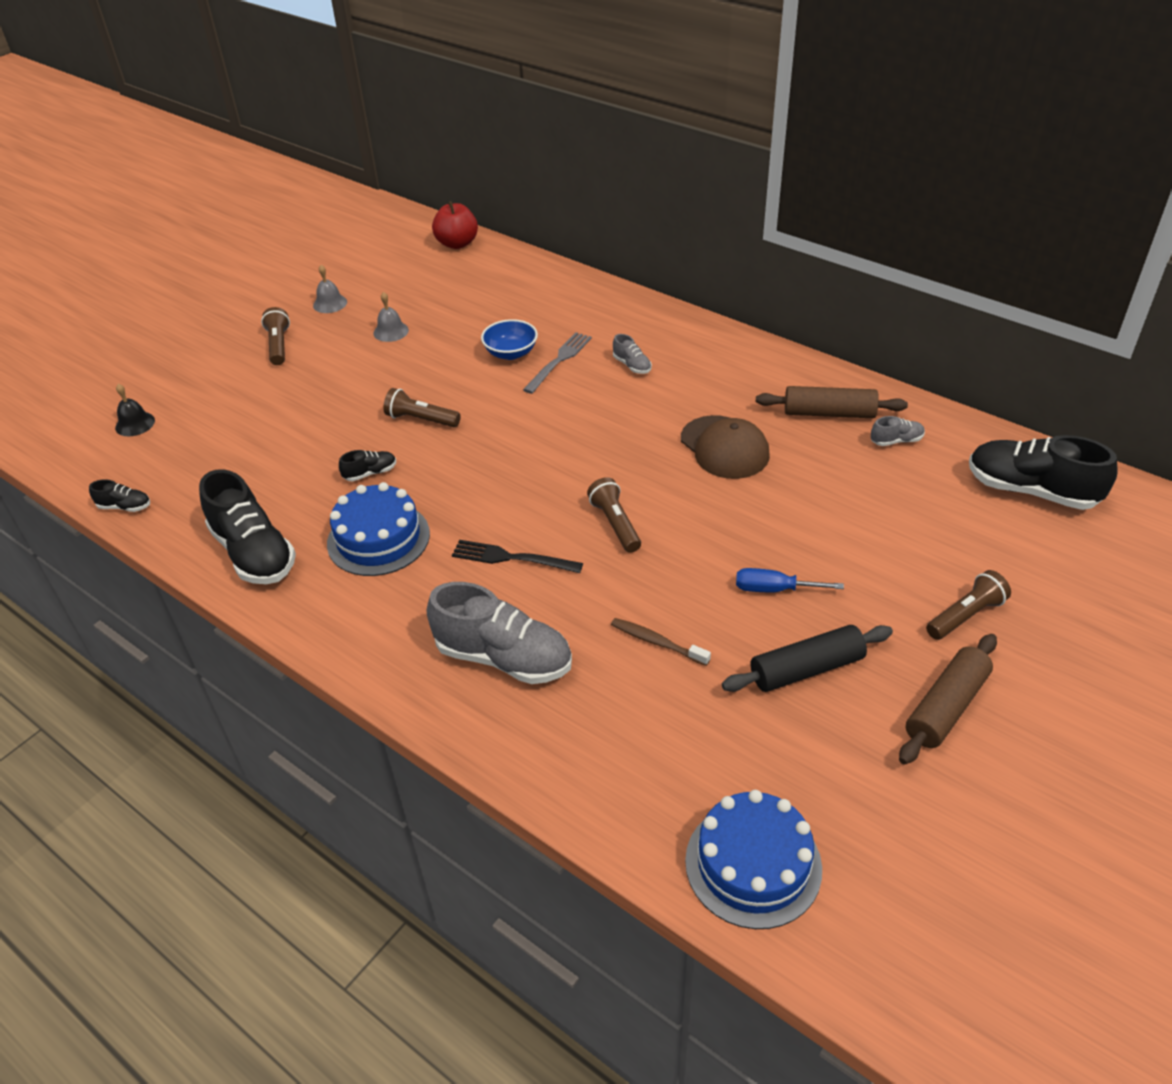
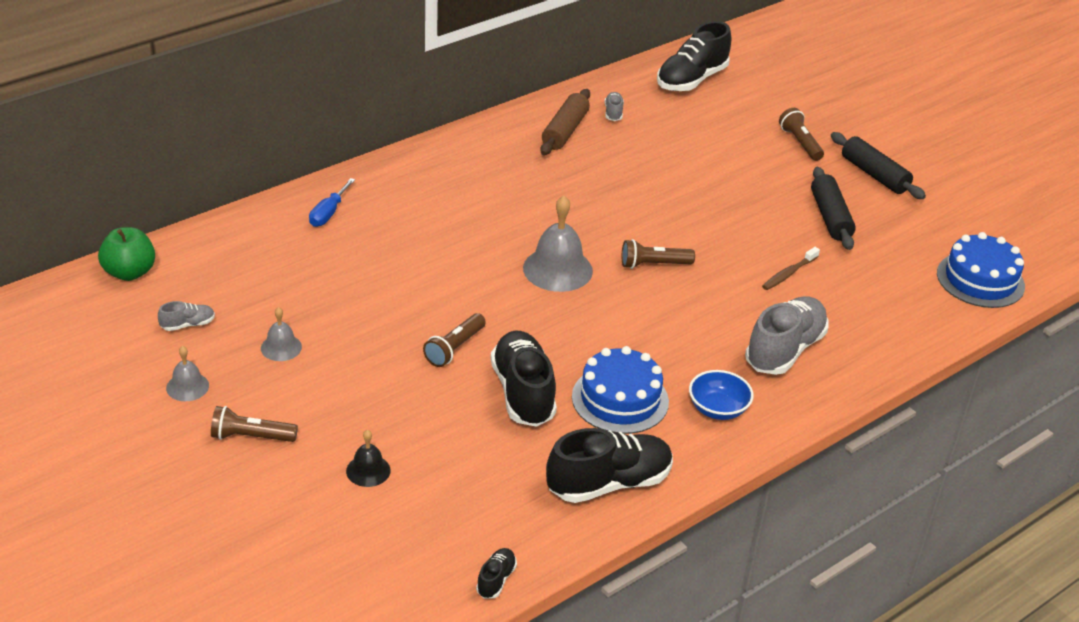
camera: 80 degrees left, 5 degrees down
black bell [115,384,155,436] -> black bell moved to [346,430,391,487]
black shoe [339,450,396,481] -> black shoe [490,330,557,427], size x2.22
red apple [432,201,478,249] -> green apple [98,227,155,281]
black fork [452,540,583,573] -> none
blue bowl [481,319,538,360] -> blue bowl moved to [689,370,754,420]
grey fork [523,332,592,394] -> none
grey shoe [613,334,652,374] -> grey shoe moved to [158,301,215,331]
brown cap [681,415,770,479] -> none
blue screwdriver [736,568,844,592] -> blue screwdriver moved to [309,178,355,227]
brown rolling pin [899,634,997,765] -> black rolling pin [831,132,926,199]
none -> grey bell [523,196,593,292]

